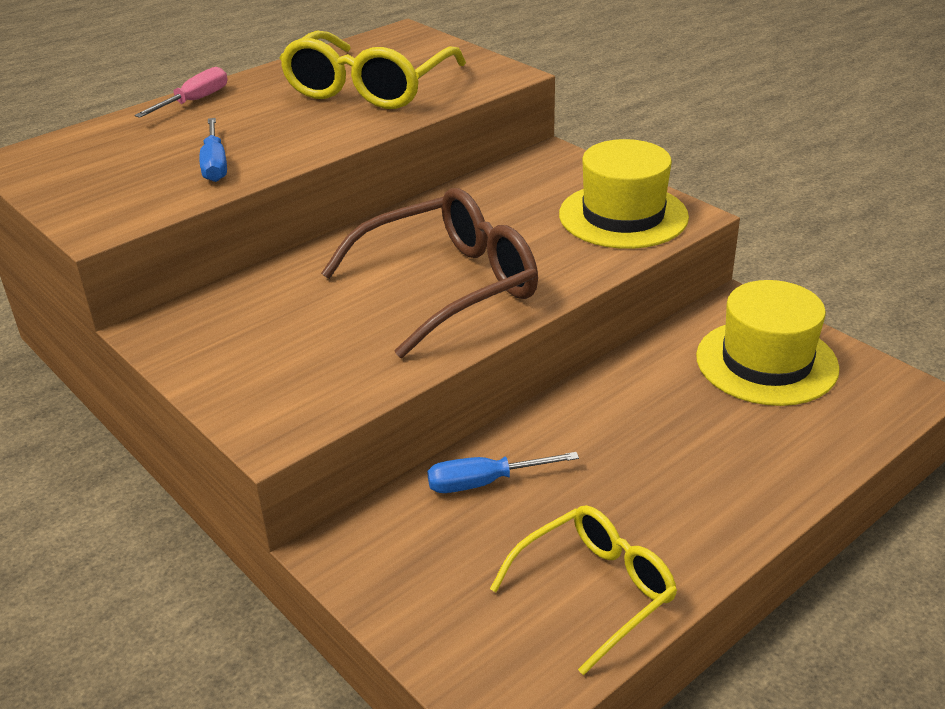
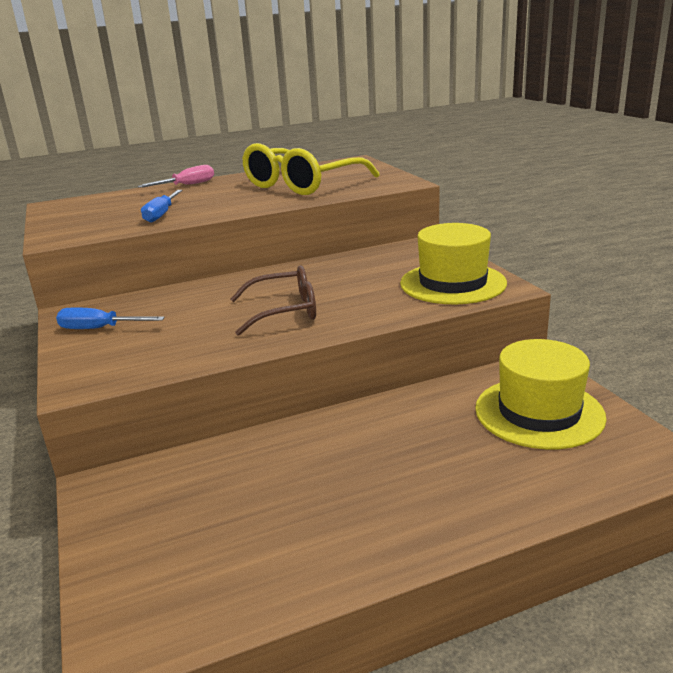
camera: 20 degrees right, 10 degrees down
brown glasses [321,188,538,358] -> brown glasses [230,265,316,336], size x0.64
blue screwdriver [427,452,579,493] -> blue screwdriver moved to [56,308,165,329]
yellow glasses [490,505,677,675] -> none

